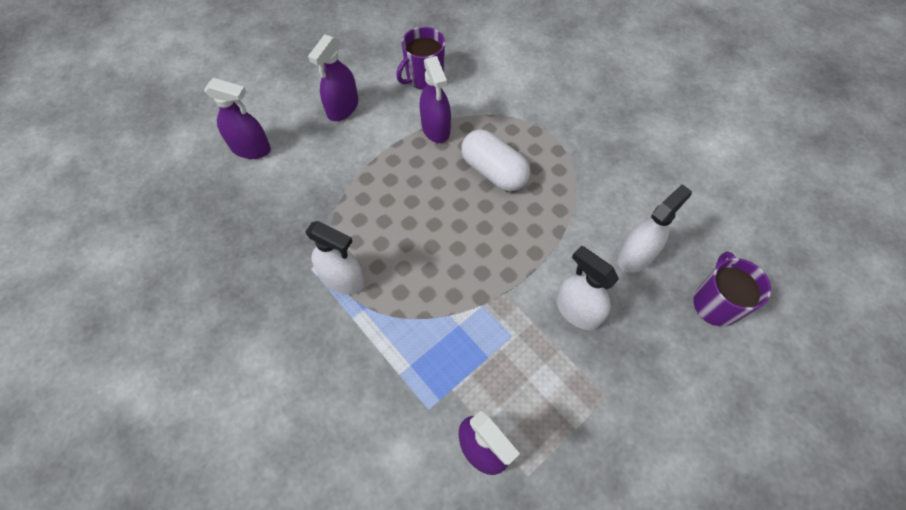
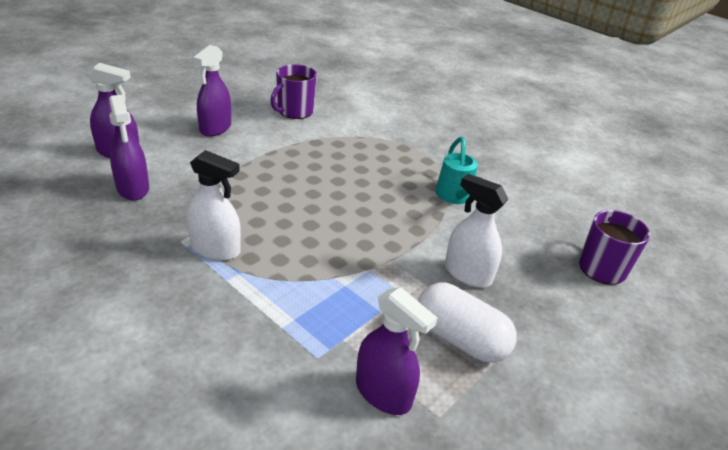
camera: 10 degrees left, 25 degrees down
purple spray bottle [419,56,451,143] -> purple spray bottle moved to [109,95,149,201]
white capsule [461,129,530,191] -> white capsule moved to [418,282,517,363]
white spray bottle [618,184,692,273] -> none
none -> turquoise watering can [435,137,481,204]

